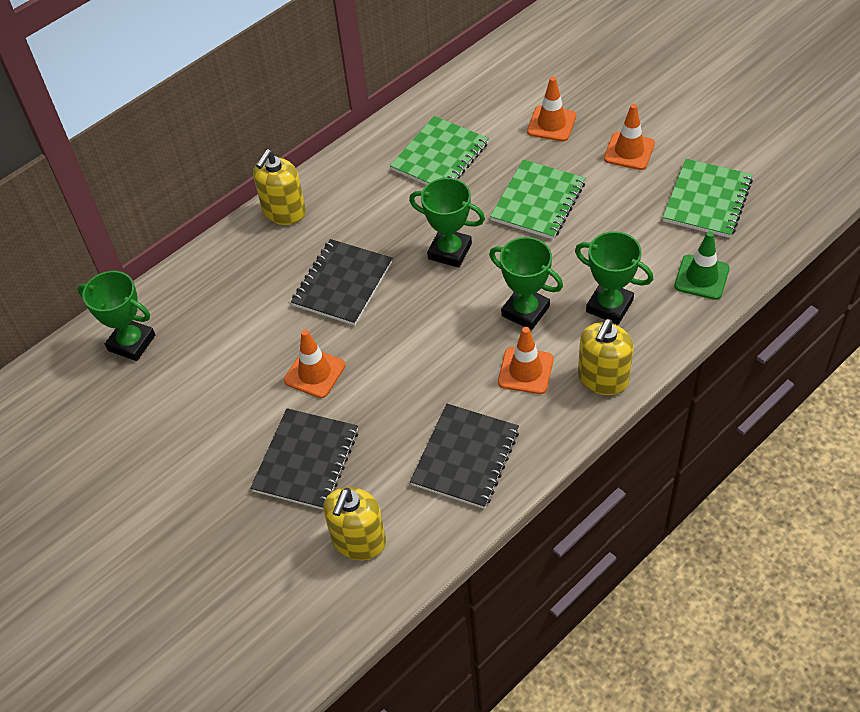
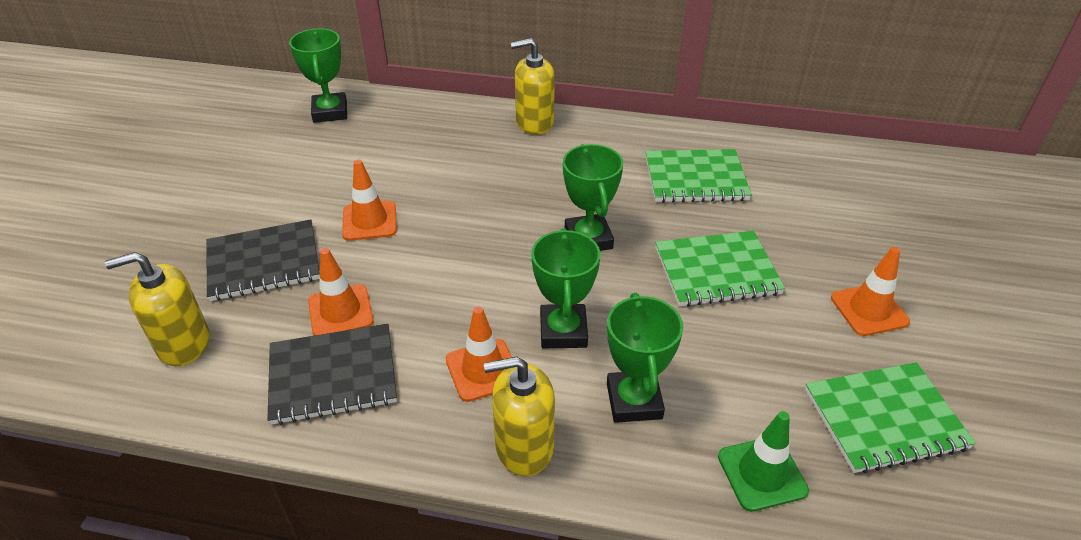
camera: 50 degrees right, 10 degrees down
black notebook [291,239,392,326] -> none
orange traffic cone [527,77,576,141] -> orange traffic cone moved to [308,248,374,336]

